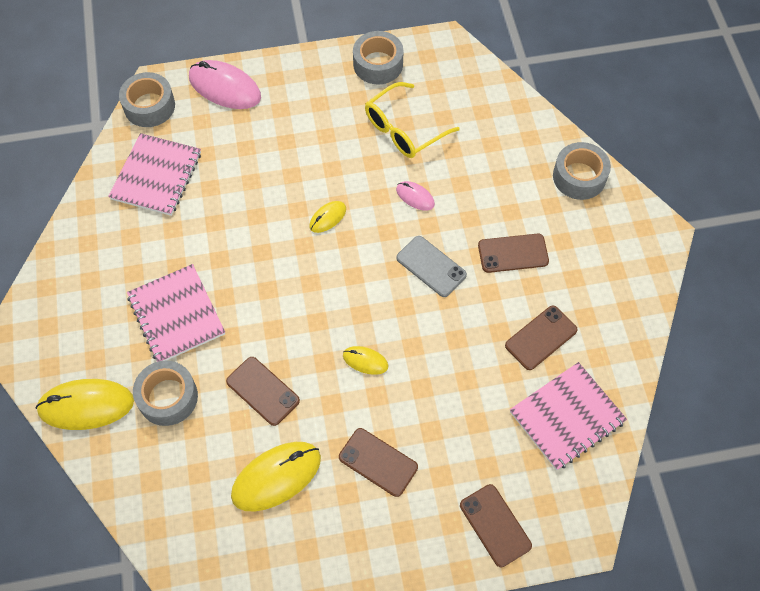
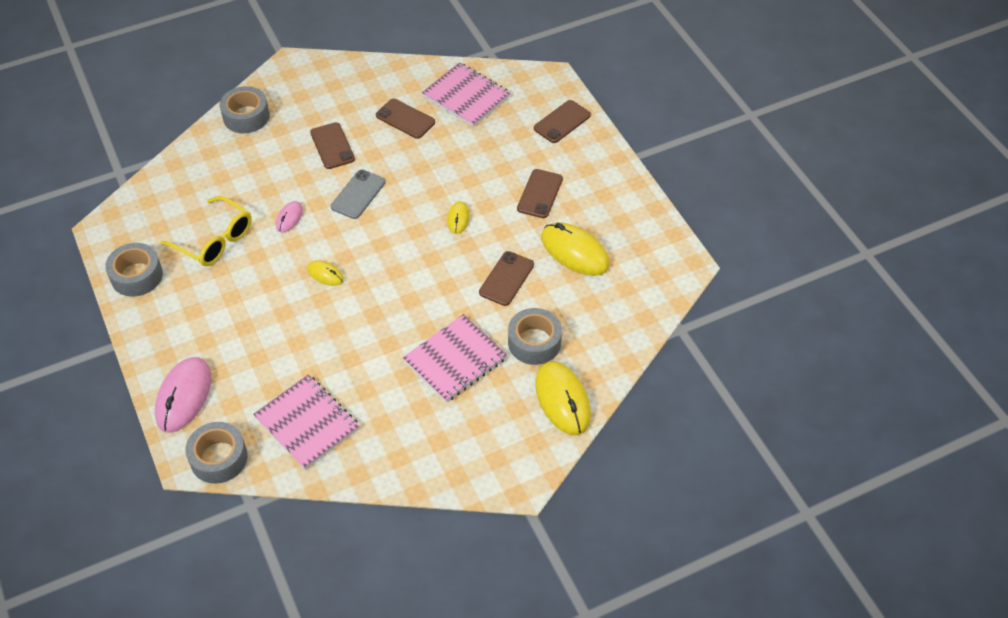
camera: 105 degrees left, 10 degrees down
pink notebook [108,133,201,216] -> pink notebook turned 45 degrees clockwise [253,374,360,470]

